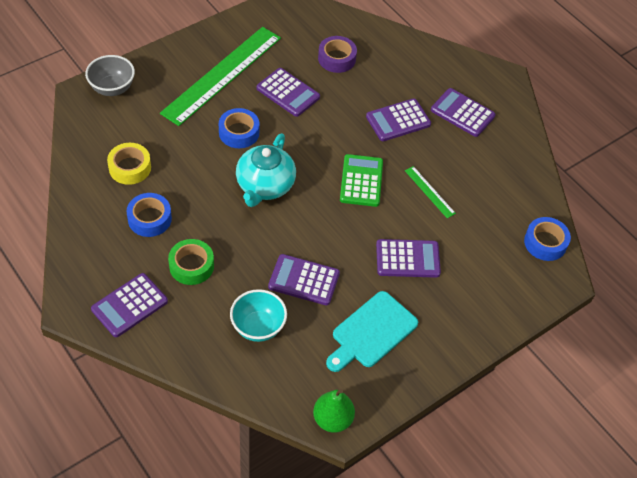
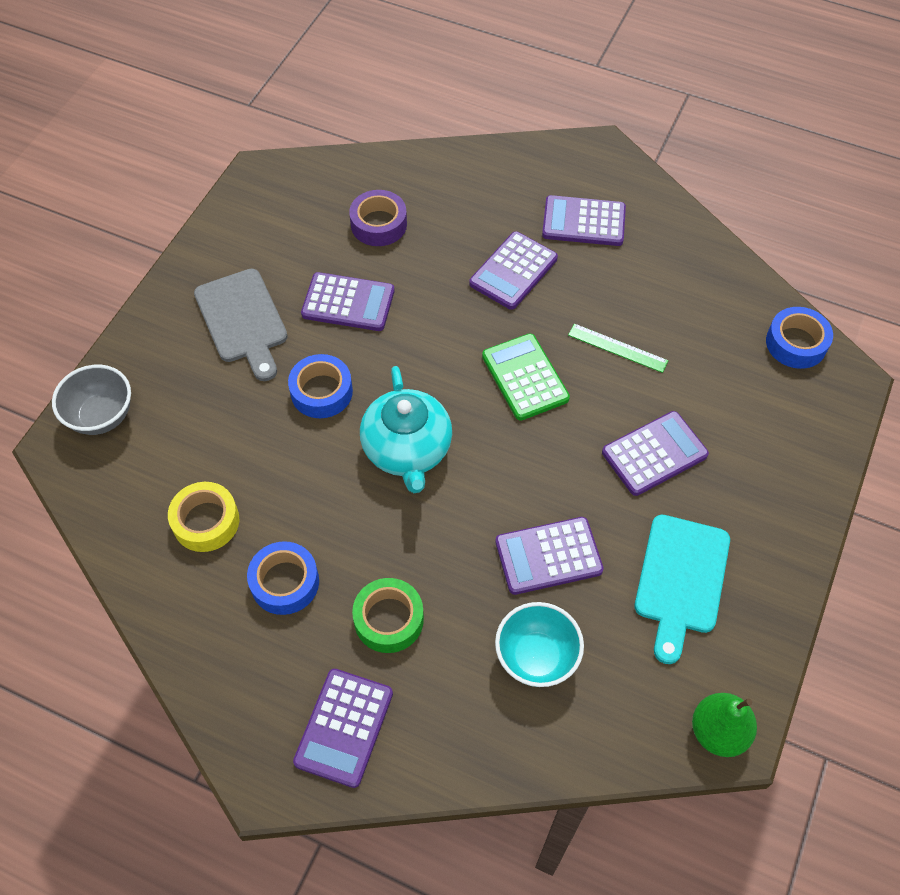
camera: 25 degrees left, 5 degrees up
green ruler [160,27,281,126] -> grey cutting board [194,269,288,381]

